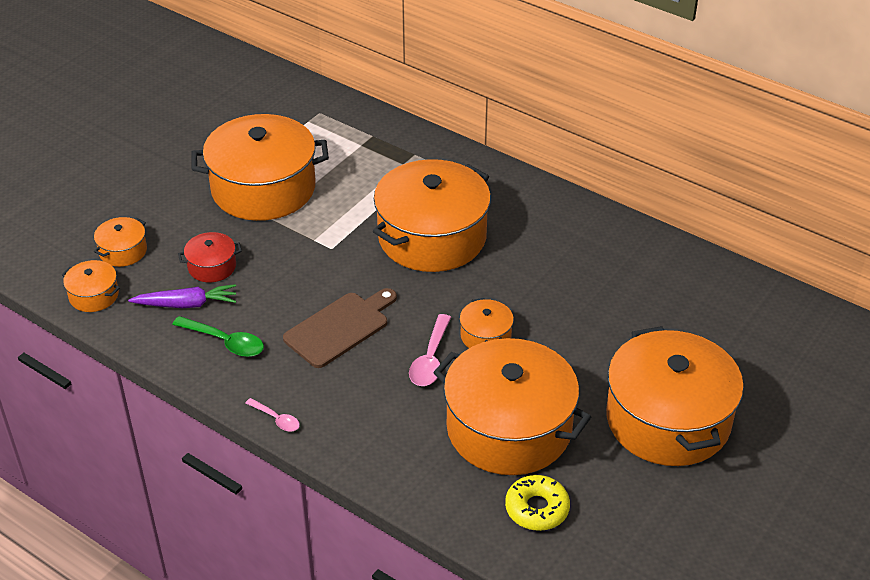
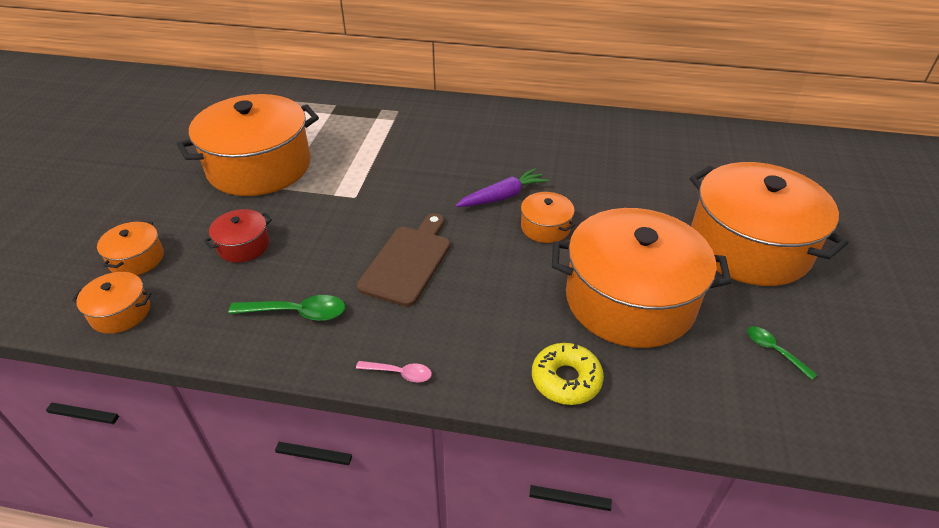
camera: 25 degrees left, 0 degrees up
purple carrot [128,284,236,308] -> purple carrot moved to [455,168,549,207]
orange pot [373,159,491,272] -> none
pink spoon [409,314,451,386] -> none
yellow donut [505,475,570,531] -> yellow donut moved to [532,343,604,405]
none -> green spoon [747,327,817,380]

